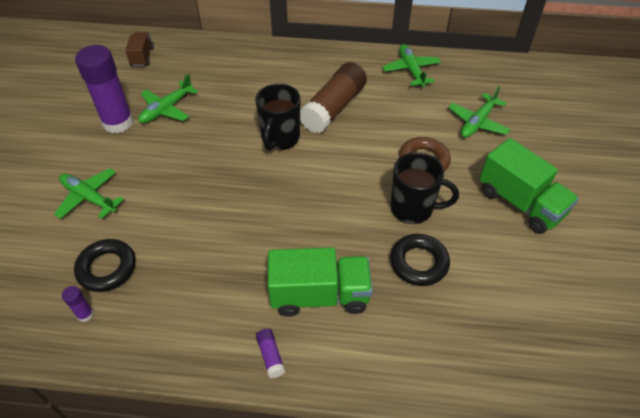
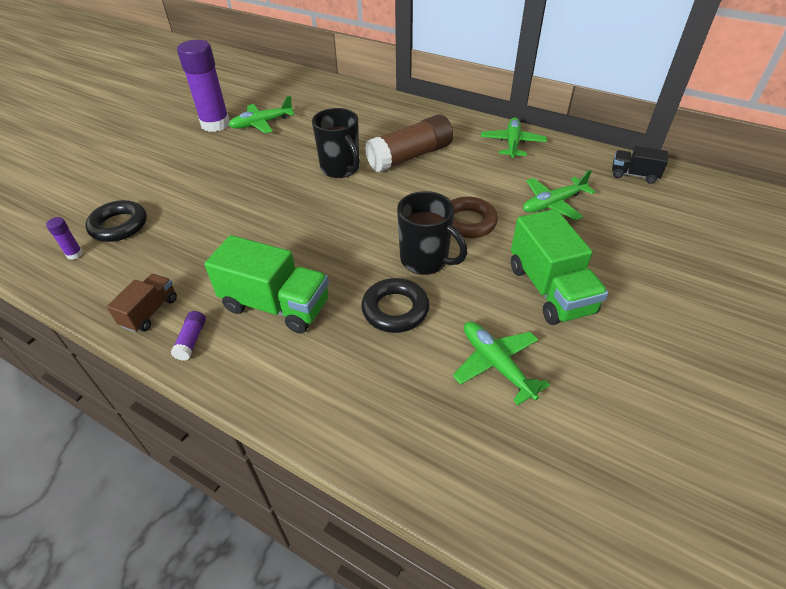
camera: 25 degrees right, 5 degrees down
green plane [54,168,124,219] -> green plane moved to [453,322,550,405]
brown truck [125,32,154,67] -> brown truck moved to [106,274,177,332]
black mug [255,84,300,151] -> black mug turned 75 degrees counterclockwise [312,108,360,178]
none -> black truck [612,146,668,184]

